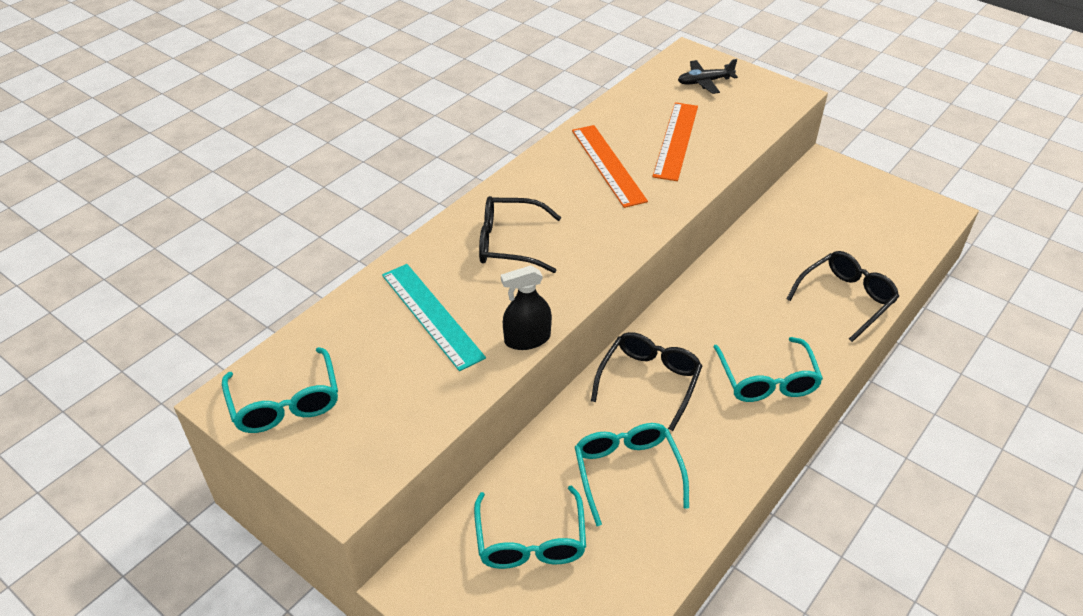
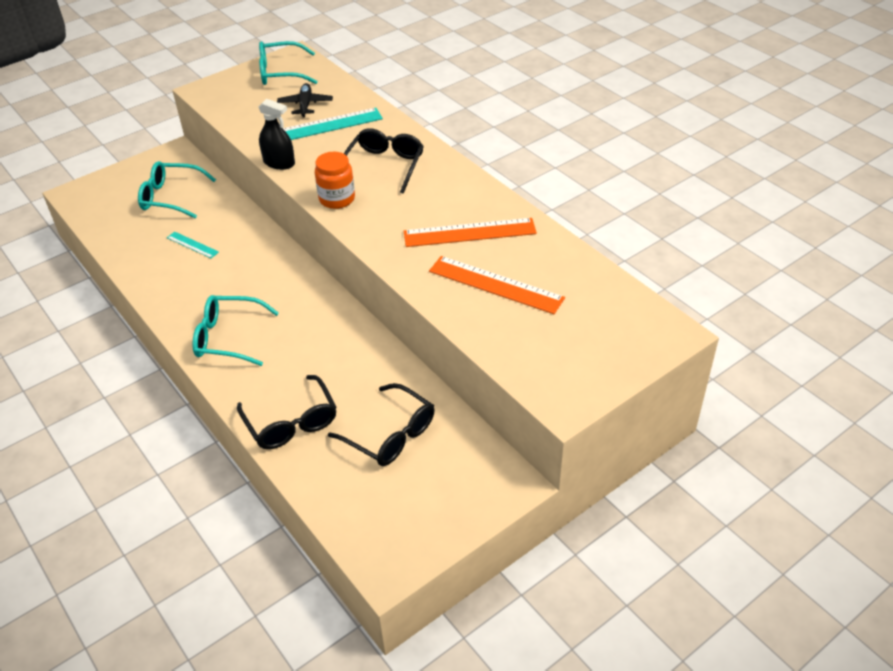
camera: 105 degrees right, 0 degrees up
black spray bottle [501,265,552,350] -> black spray bottle turned 120 degrees clockwise [258,99,295,170]
turquoise glasses [575,423,689,526] -> turquoise ruler [167,232,219,258]
black glasses [591,332,702,431] -> black glasses moved to [328,383,435,466]
black plane [678,59,738,94] -> black plane moved to [277,83,333,117]
none -> orange jar [315,152,355,209]

